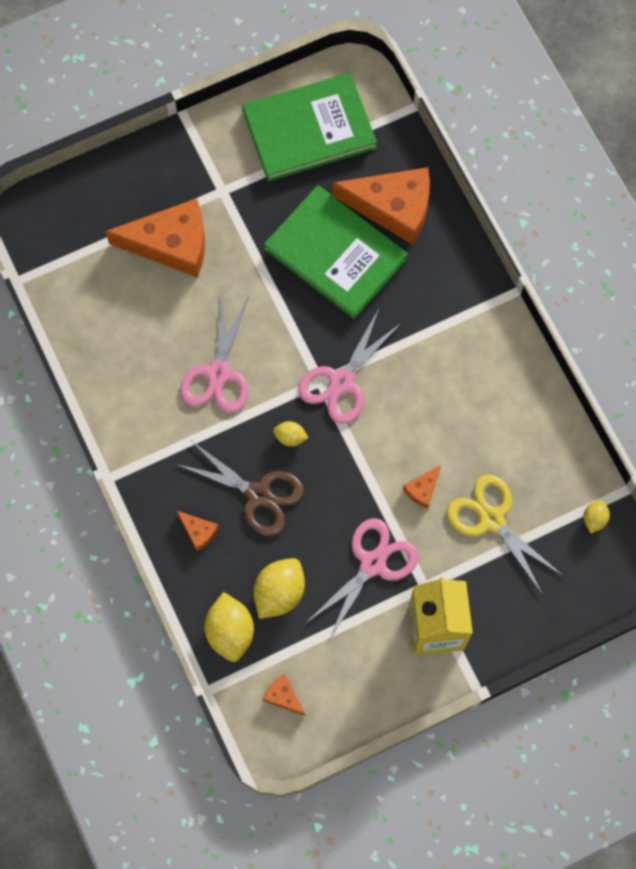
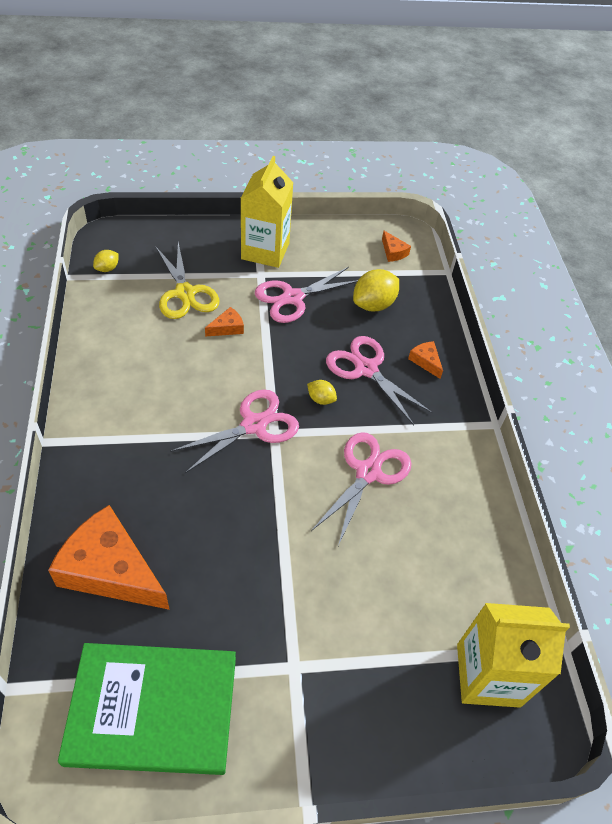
camera: 165 degrees left, 20 degrees down
orange cheese [105,198,205,278] -> none
brown scissors [176,440,304,537] -> pink scissors [326,336,433,425]
yellow lemon [204,592,254,662] -> none
green book [264,185,408,319] -> none
none -> yellow carton [457,603,570,708]

